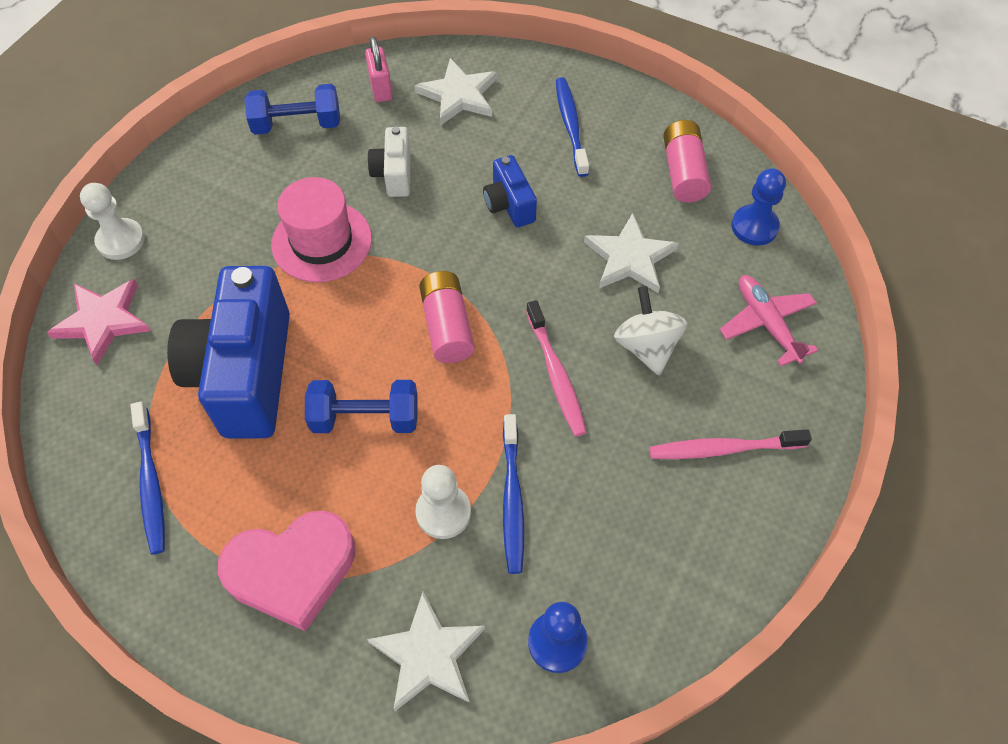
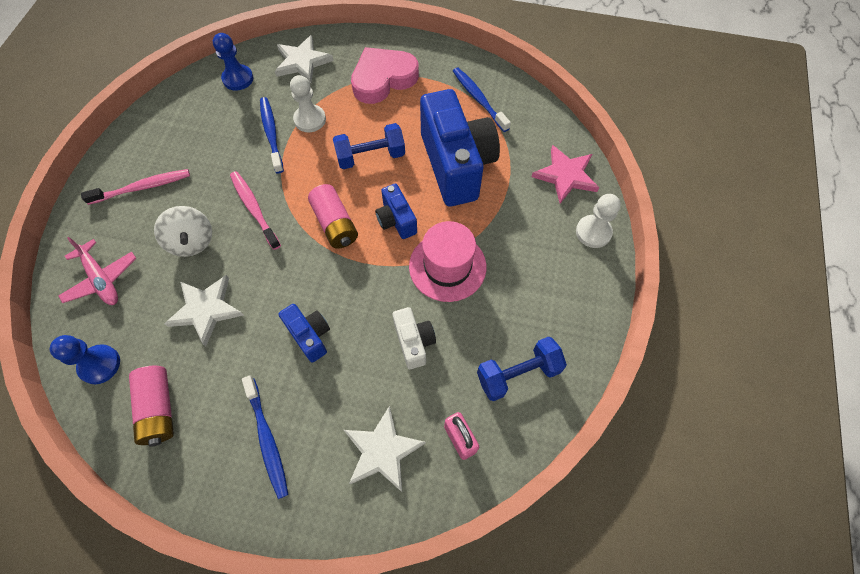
camera: 165 degrees right, 5 degrees up
none -> blue camera [375,184,417,239]

